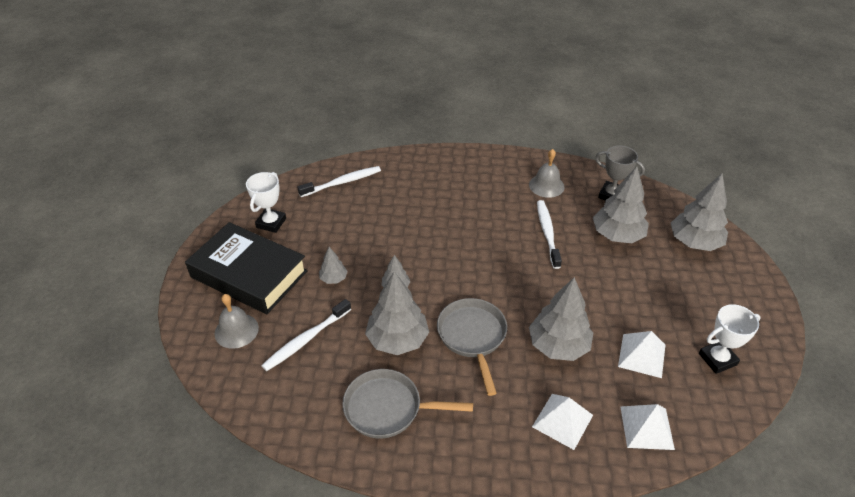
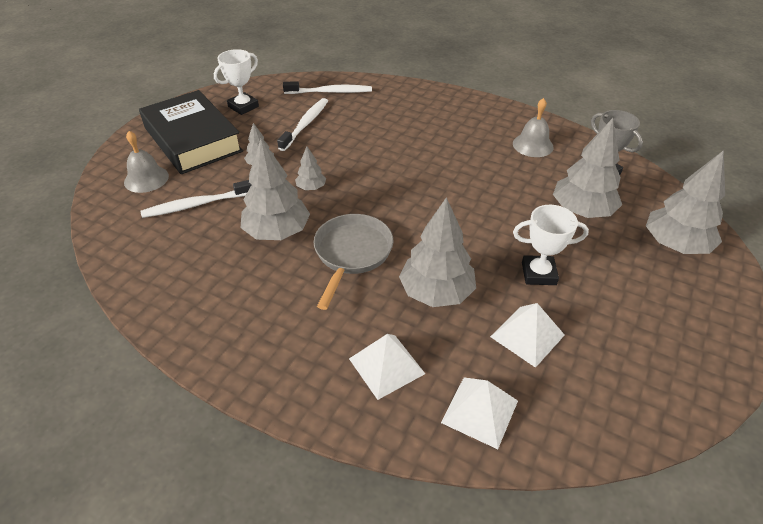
camera: 25 degrees right, 0 degrees up
grey pan [342,369,473,438] -> none
white toothbrush [537,200,562,269] -> white toothbrush moved to [277,98,328,151]
white trophy [699,304,760,374] -> white trophy moved to [513,205,589,285]

